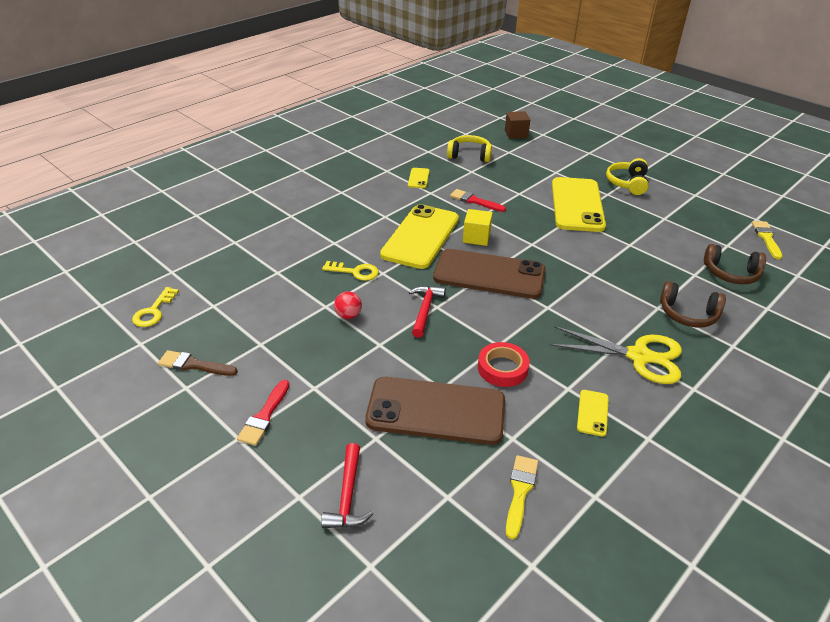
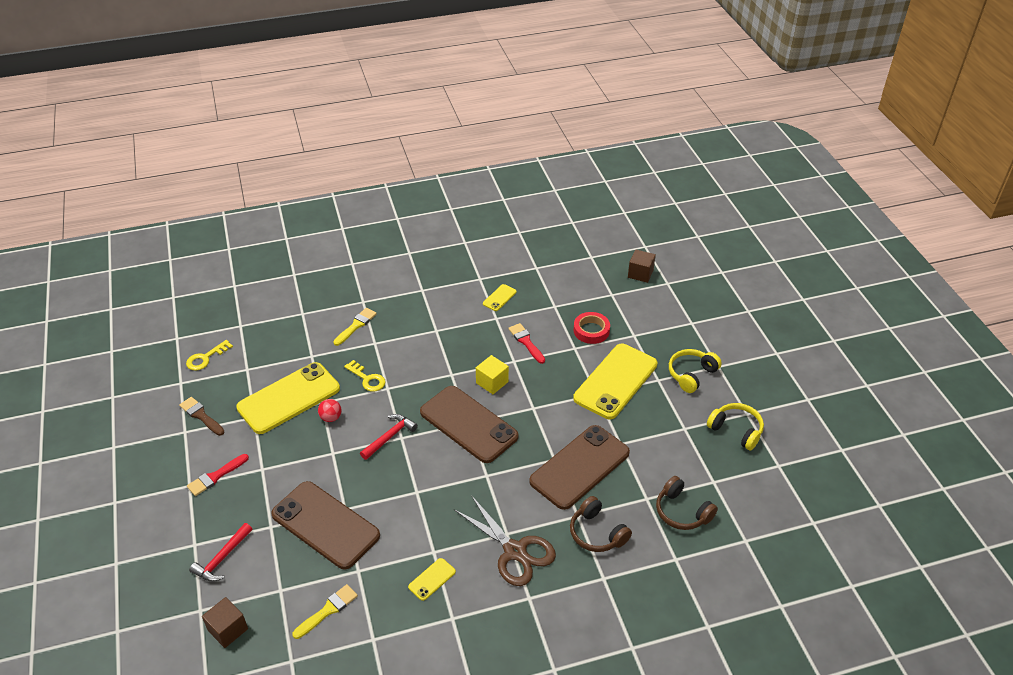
camera: 30 degrees right, 5 degrees up
yellow phone [380,204,459,269] -> yellow phone moved to [236,362,340,434]
yellow headphones [447,135,492,162] -> yellow headphones moved to [707,403,764,450]
red tape [478,342,530,387] -> red tape moved to [574,312,610,344]
yellow scissors [550,326,682,384] -> brown scissors [454,495,556,586]
yellow brush [752,221,782,259] -> yellow brush moved to [333,308,377,346]
none -> brown cube [202,597,248,648]
none -> brown phone [529,425,630,510]

